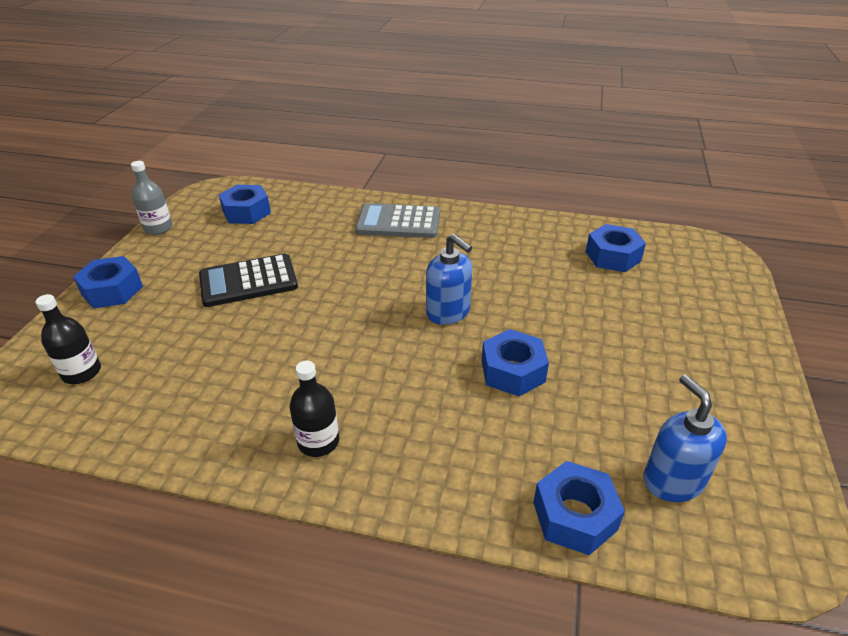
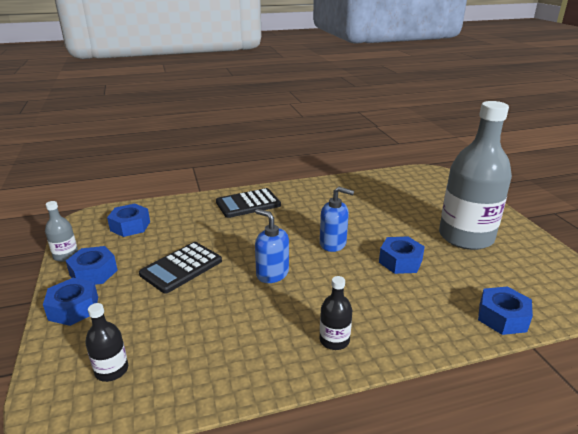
camera: 30 degrees left, 10 degrees down
grey calculator [355,203,440,238] -> black calculator [216,188,281,218]
blue nut [586,224,646,272] -> blue nut moved to [66,246,118,285]
blue soap dispenser [643,374,727,502] -> blue soap dispenser moved to [255,209,289,283]
none -> grey bottle [439,101,512,250]

